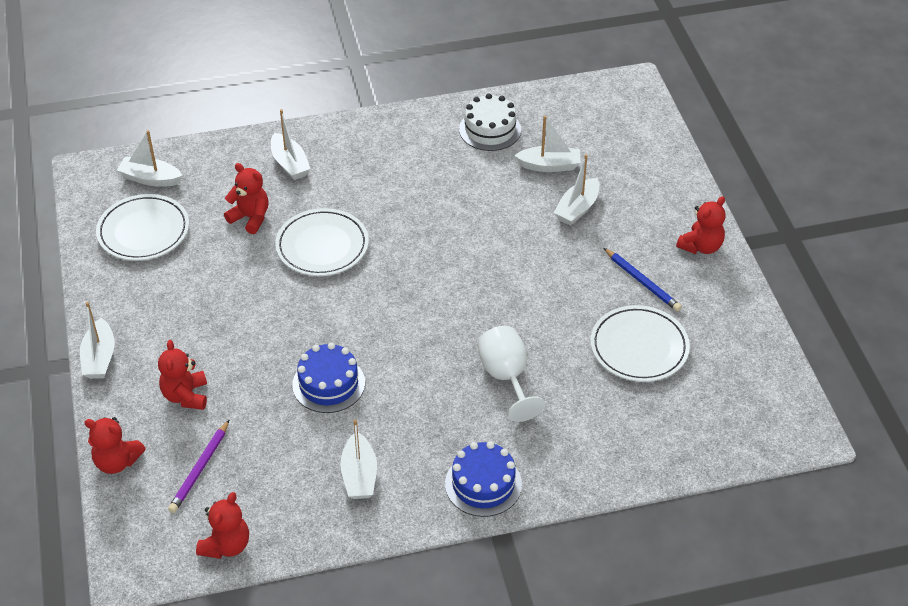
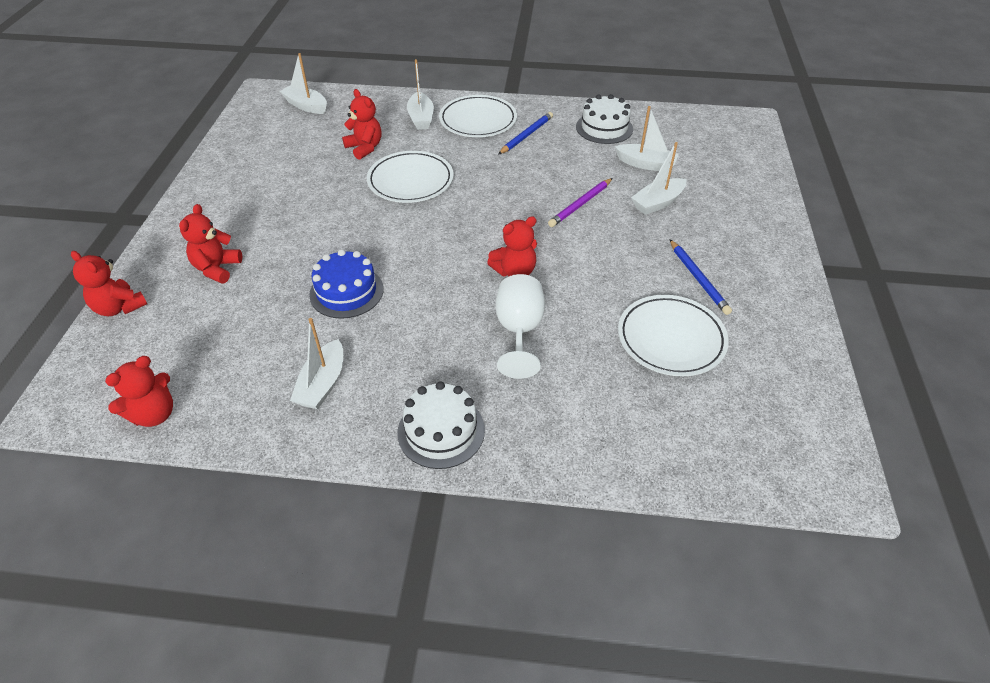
camera: 20 degrees right, 0 degrees up
white boat [80,302,115,379] -> none
white plate [96,194,189,261] -> white plate moved to [439,95,517,137]
purple pencil [168,420,229,513] -> purple pencil moved to [548,178,613,227]
blue cake [445,441,522,517] -> white cake [397,381,485,469]
red teddy bear [676,196,726,254] -> red teddy bear moved to [487,216,537,276]
none -> blue pencil [498,112,553,155]

